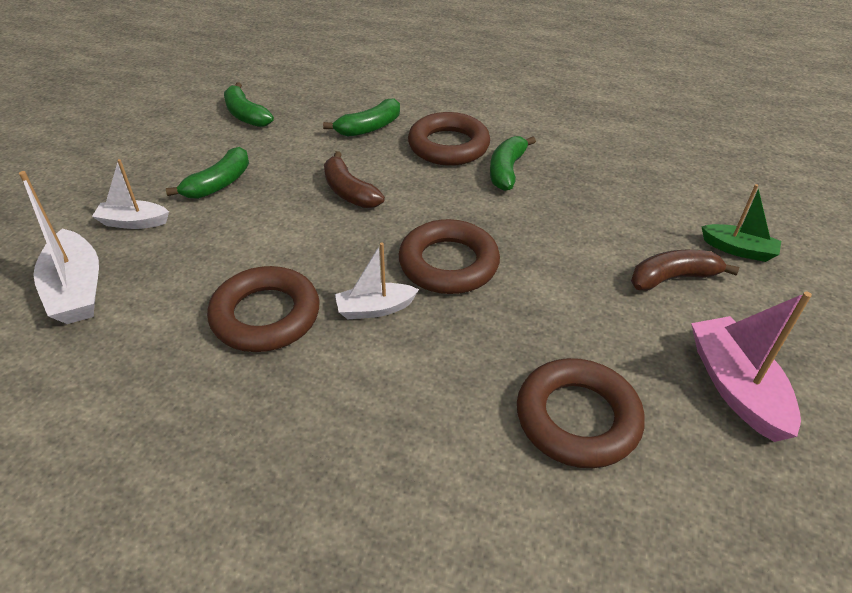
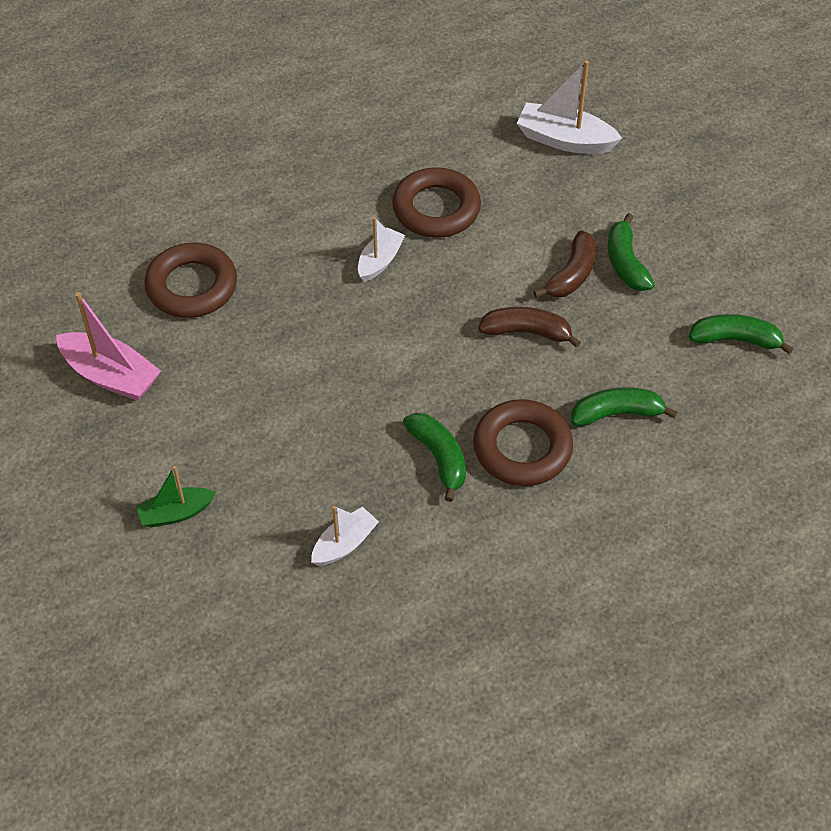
camera: 135 degrees right, 10 degrees up
white boat [92,159,169,229] -> white boat moved to [311,506,379,566]
green banana [323,98,400,137] -> green banana turned 75 degrees clockwise [571,387,677,426]
brown ring [399,219,500,294] -> none
brown banana [631,250,739,291] -> brown banana moved to [533,230,596,298]

